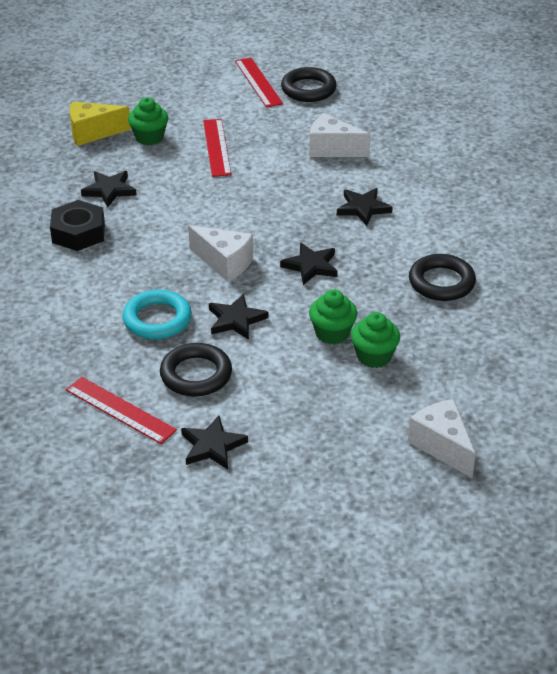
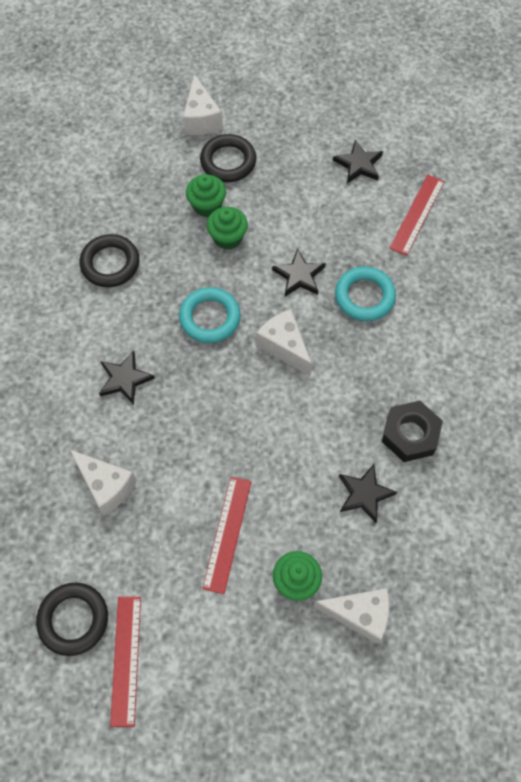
camera: 160 degrees left, 25 degrees up
red ruler [66,377,177,444] -> red ruler turned 60 degrees clockwise [389,175,445,256]
yellow cheese [70,102,131,146] -> white cheese [313,588,389,644]
black ring [160,343,232,397] -> black ring moved to [200,134,256,182]
black star [280,243,338,285] -> turquoise ring [179,287,241,343]

